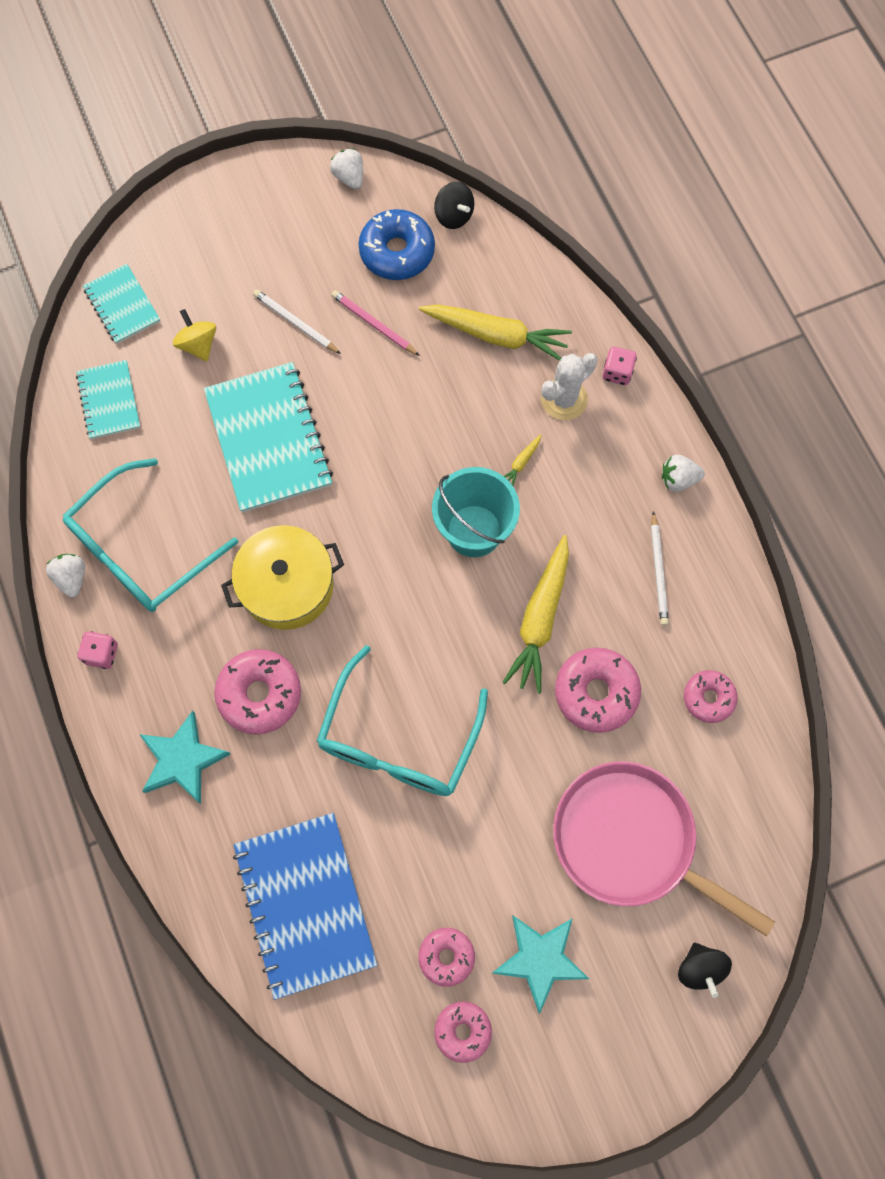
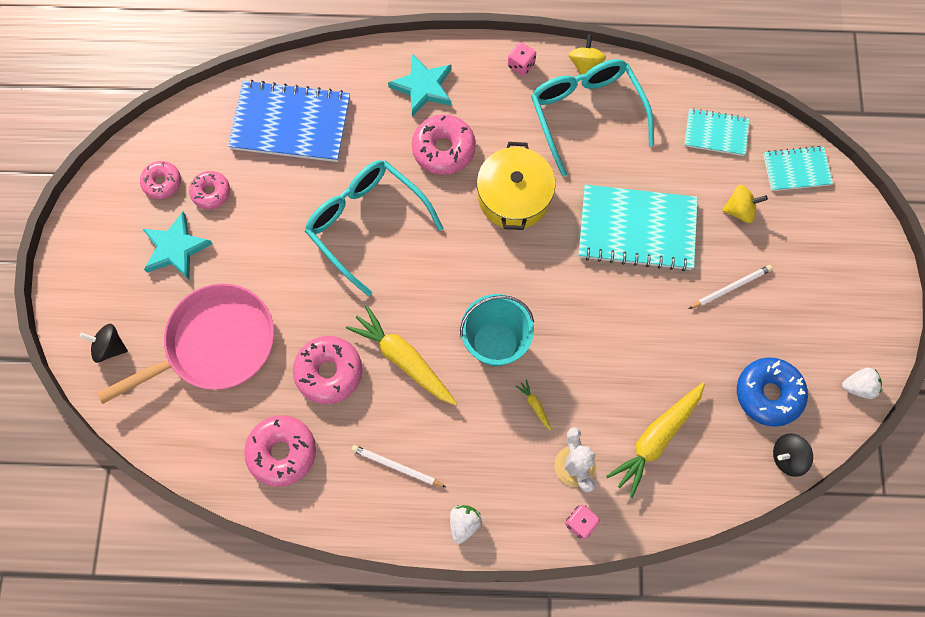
camera: 115 degrees right, 0 degrees up
white strawberry [46,554,85,598] -> yellow spinning top [568,34,606,74]
pink pencil [331,290,420,356] -> none
pink donut [684,670,738,723] -> pink donut [244,415,316,487], size x1.61

